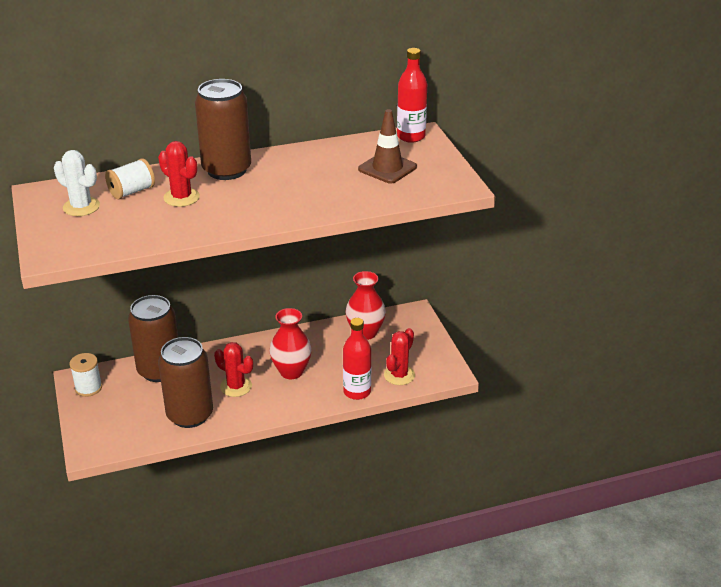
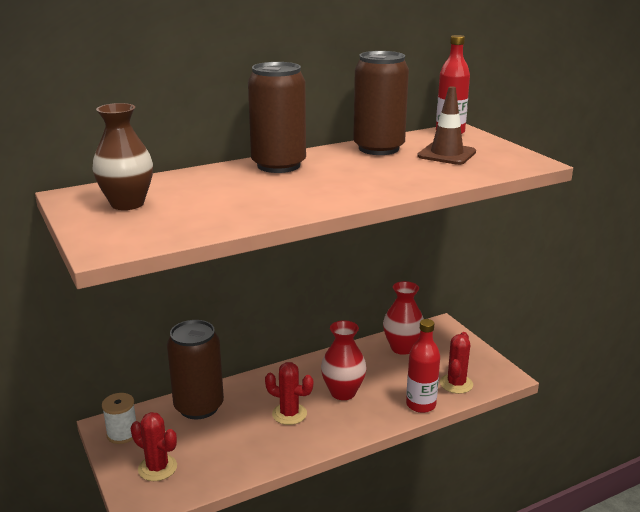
camera: 10 degrees left, 10 degrees down
white cactus [54,150,100,216] -> brown vase [92,103,153,210]
white spool [105,158,155,199] -> none
red cactus [158,141,200,207] -> red cactus moved to [131,412,177,481]
brown can [158,337,213,428] -> brown can moved to [353,51,409,155]

